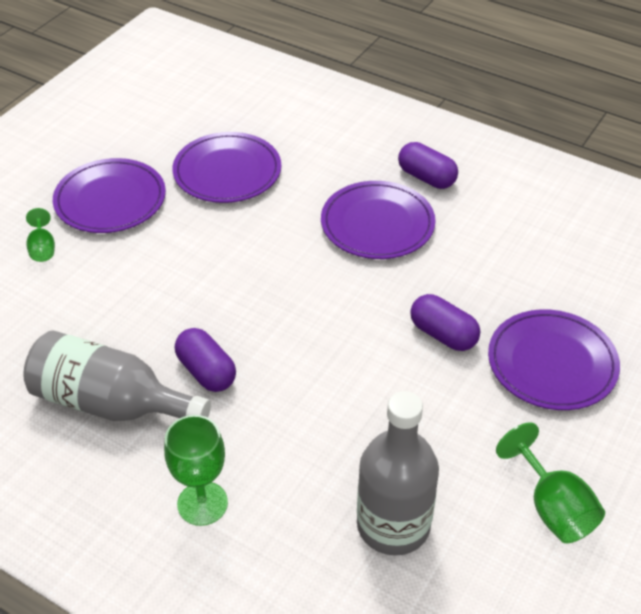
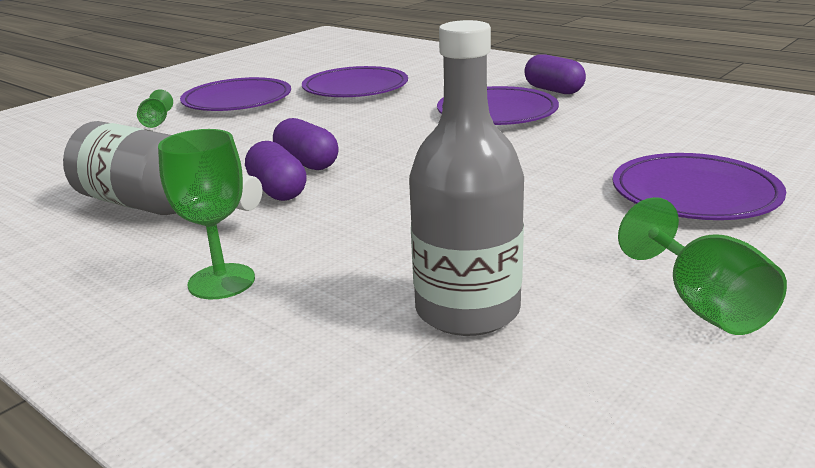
camera: 10 degrees right, 20 degrees down
purple capsule [410,294,480,351] -> purple capsule moved to [273,118,339,170]

